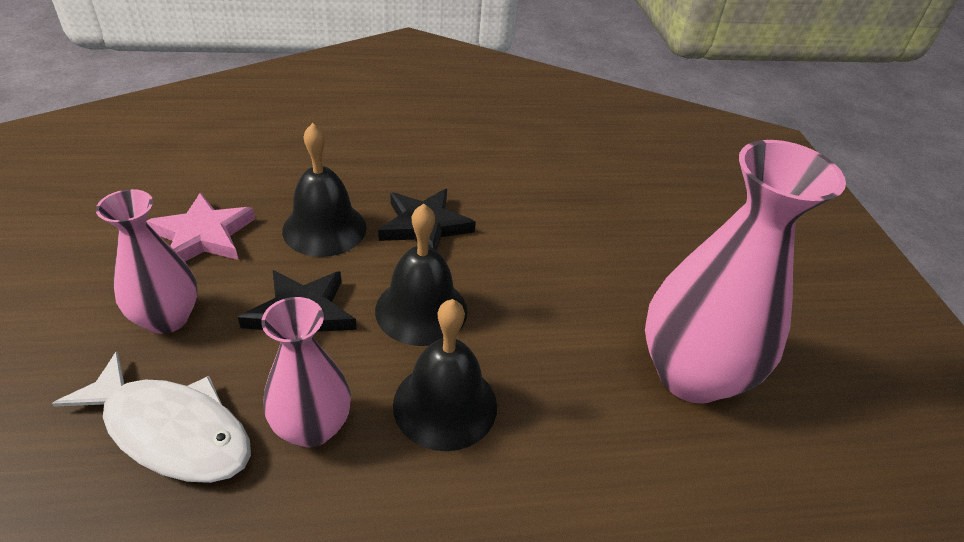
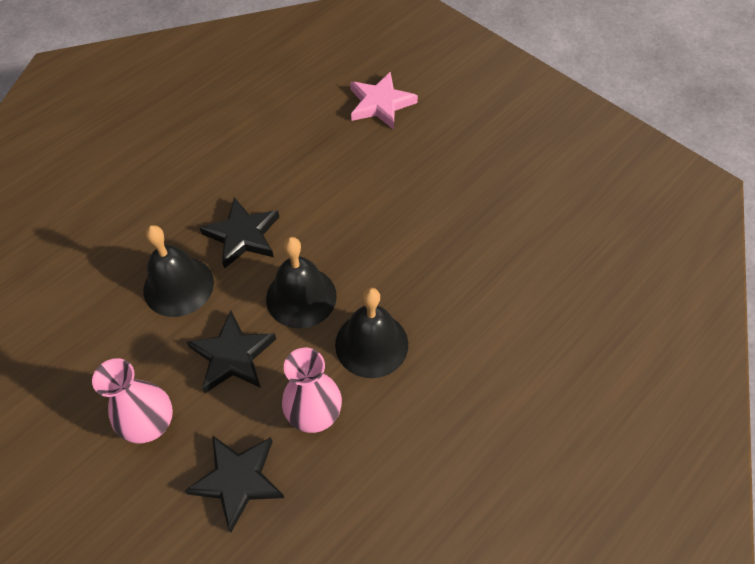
camera: 35 degrees left, 15 degrees up
white fish [52,351,251,483] -> black star [185,435,284,532]
pink star [146,192,255,261] -> pink star moved to [350,72,418,130]
pink vase [645,140,846,404] -> none

